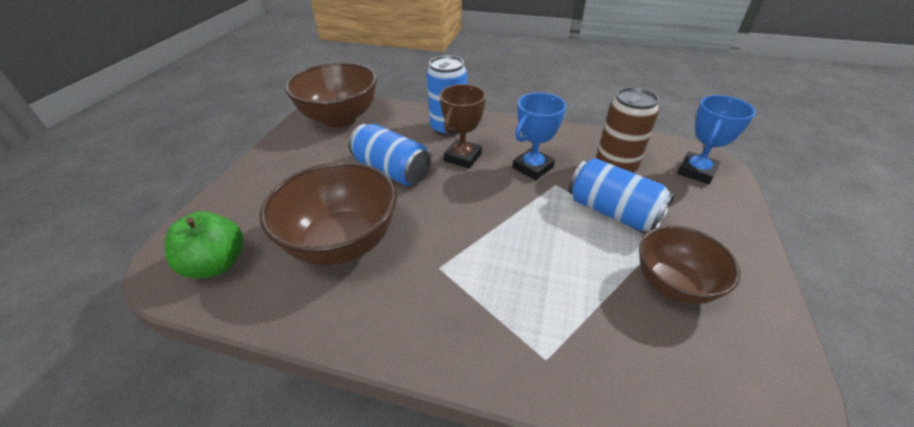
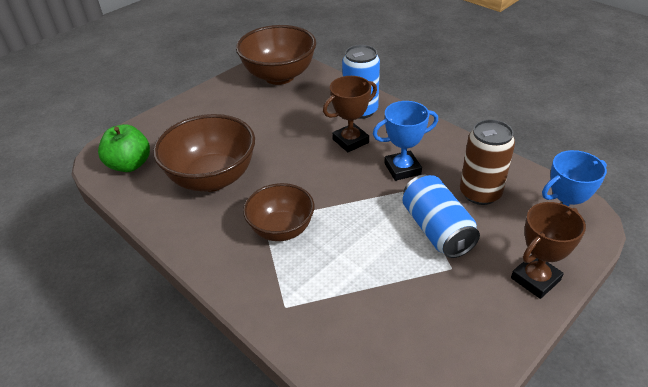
camera: 30 degrees right, 0 degrees up
blue can [349,124,431,186] -> none
brown bowl [639,226,740,304] -> brown bowl moved to [243,183,314,241]
none -> brown trophy [511,202,586,299]

